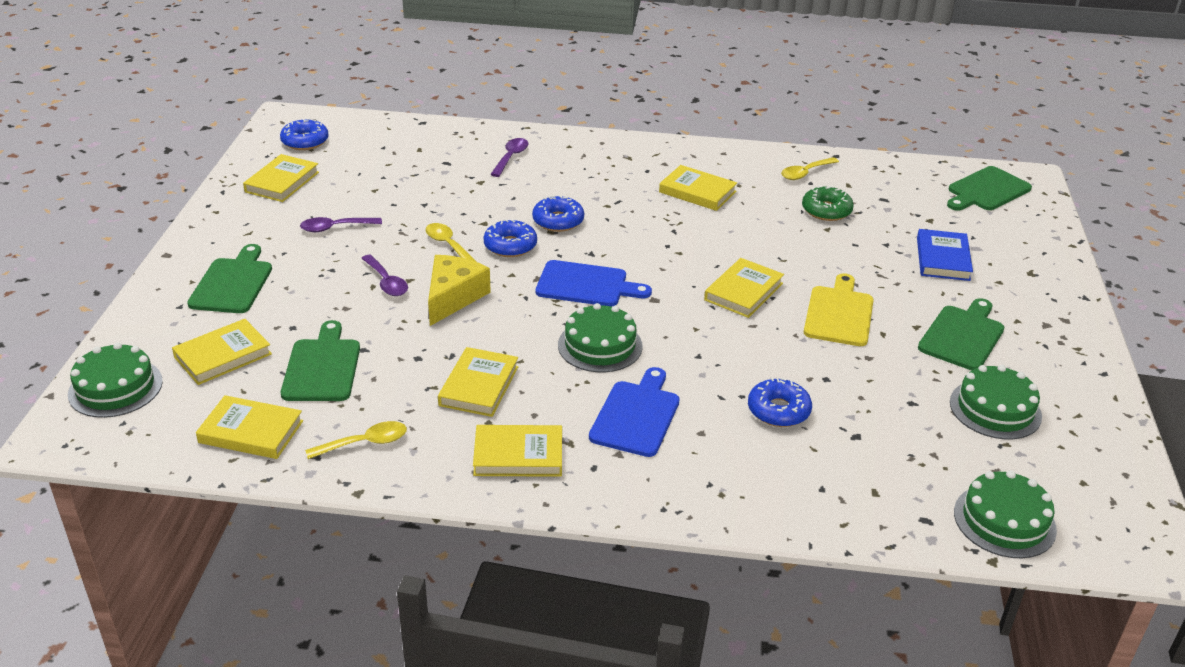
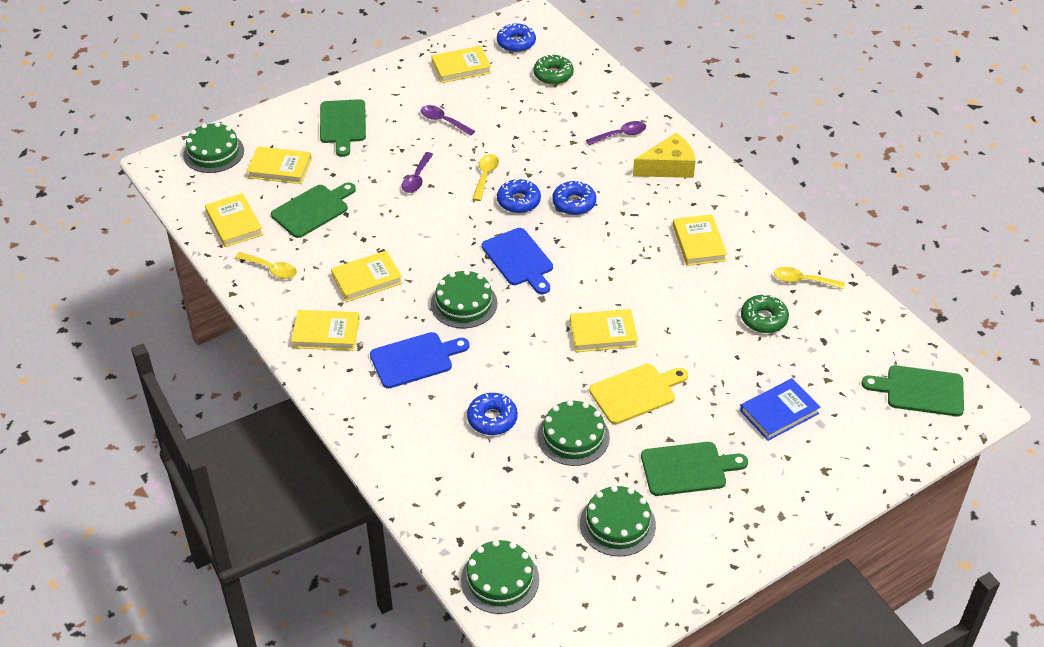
camera: 50 degrees right, 10 degrees up
green cutting board [187,244,272,313] -> green cutting board turned 120 degrees clockwise [320,99,366,157]
yellow cheese [428,255,491,326] -> yellow cheese moved to [633,133,695,178]
yellow book [473,425,562,477] -> yellow book turned 45 degrees counterclockwise [291,310,360,351]
none -> green donut [533,55,574,85]
none -> green cake [537,400,610,466]

